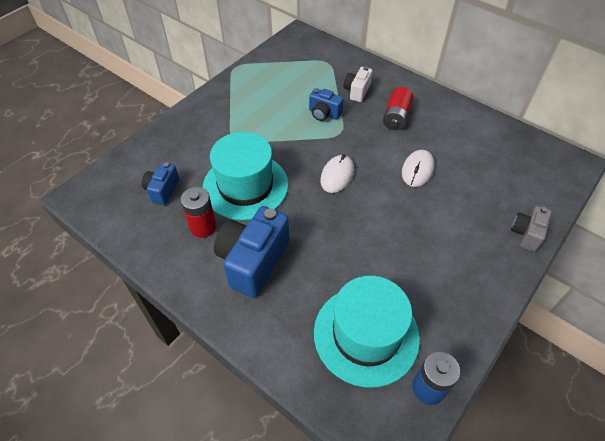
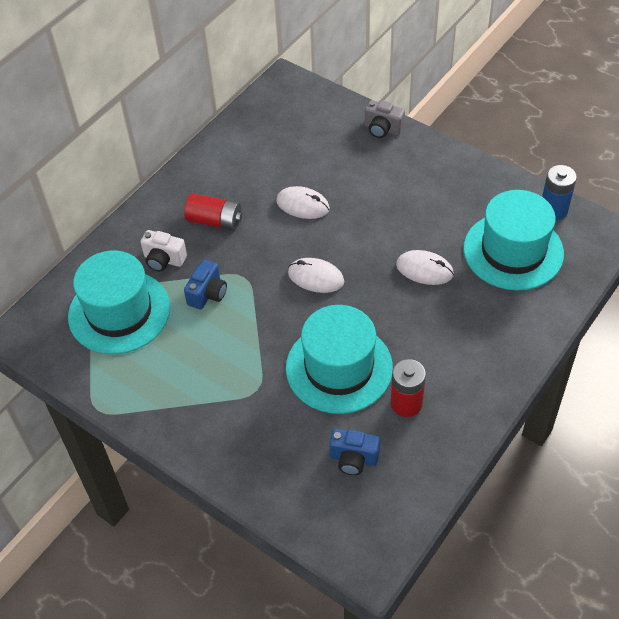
camera: 90 degrees left, 0 degrees up
blue camera [214,206,289,298] -> none
none -> turquoise hat [68,251,170,354]
none -> white mouse [396,250,454,285]

